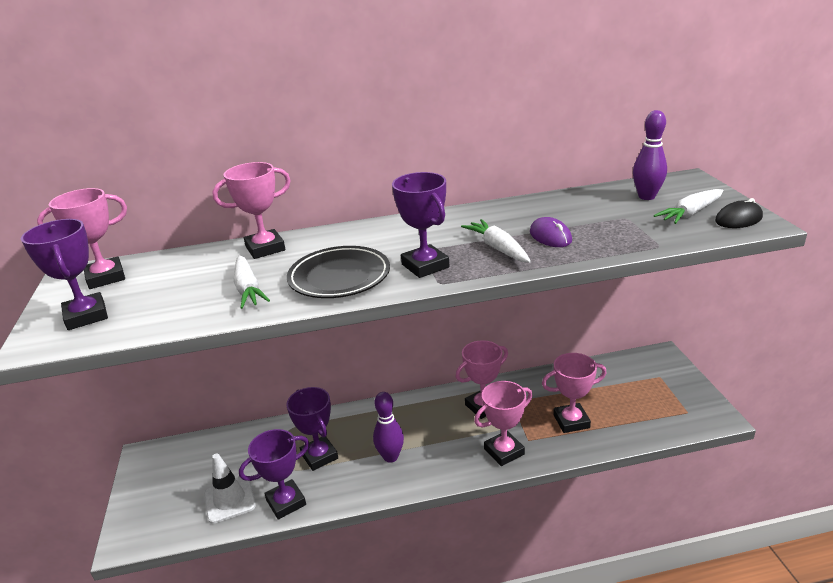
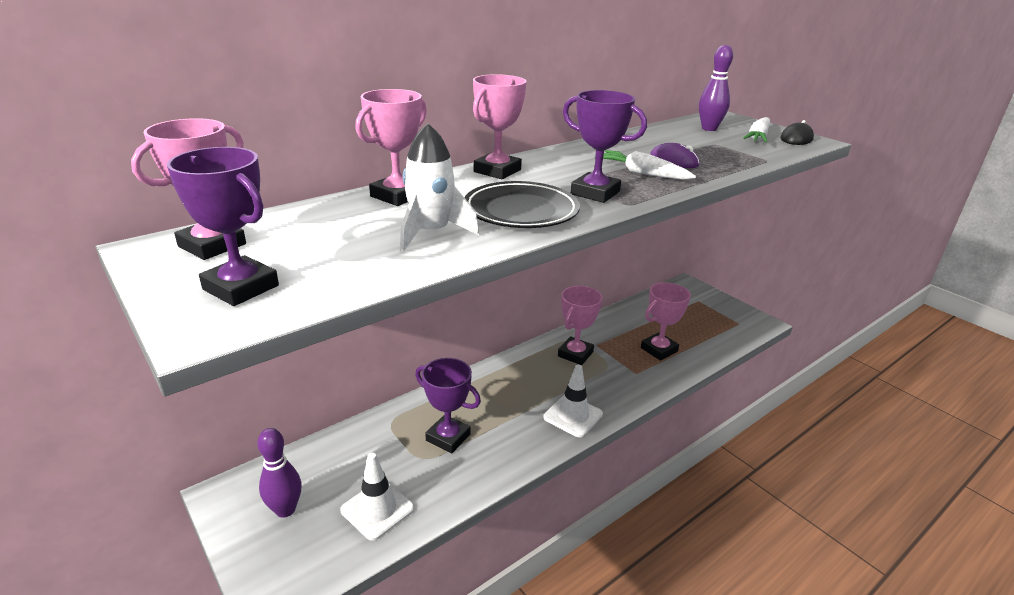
camera: 30 degrees left, 0 degrees up
white carrot [234,255,270,309] -> white rocket [400,123,479,252]
purple trophy [239,429,309,520] -> none
purple bowling pin [373,392,404,463] -> purple bowling pin moved to [257,428,302,518]
pink trophy [474,381,533,466] -> pink trophy moved to [473,74,526,179]
none -> white traffic cone [544,365,603,437]

